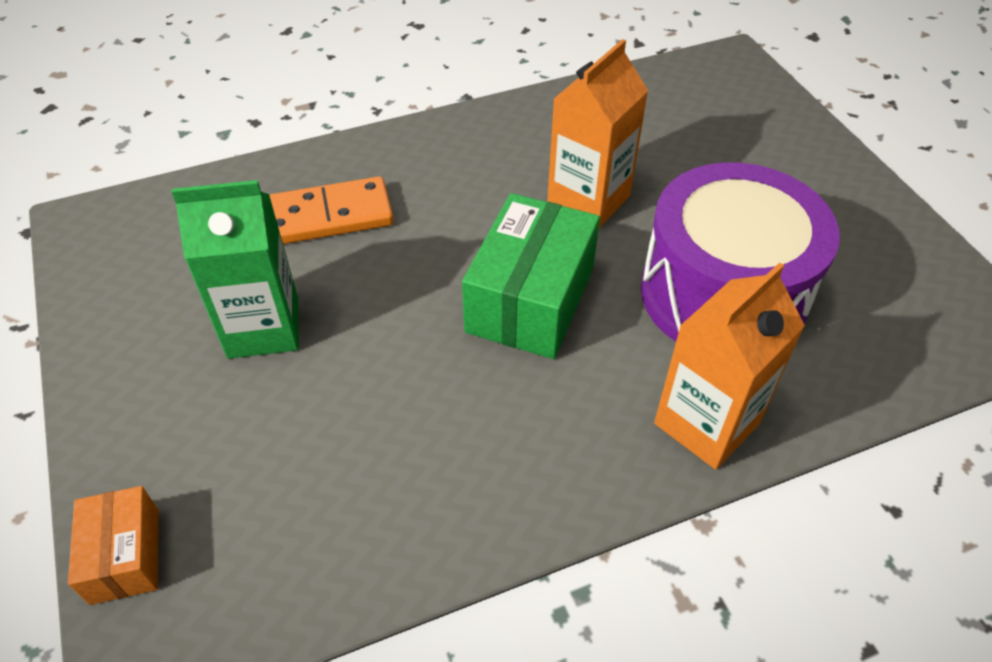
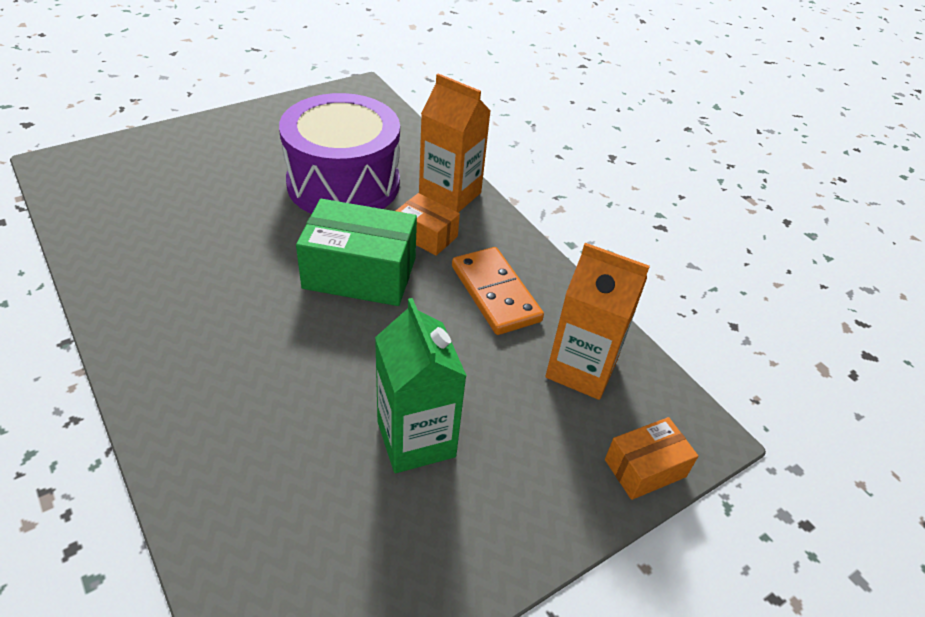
camera: 105 degrees left, 5 degrees down
orange domino [270,176,394,244] -> orange domino moved to [452,247,544,335]
orange carton [547,39,648,228] -> orange carton moved to [545,243,650,400]
none -> orange box [396,193,460,256]

